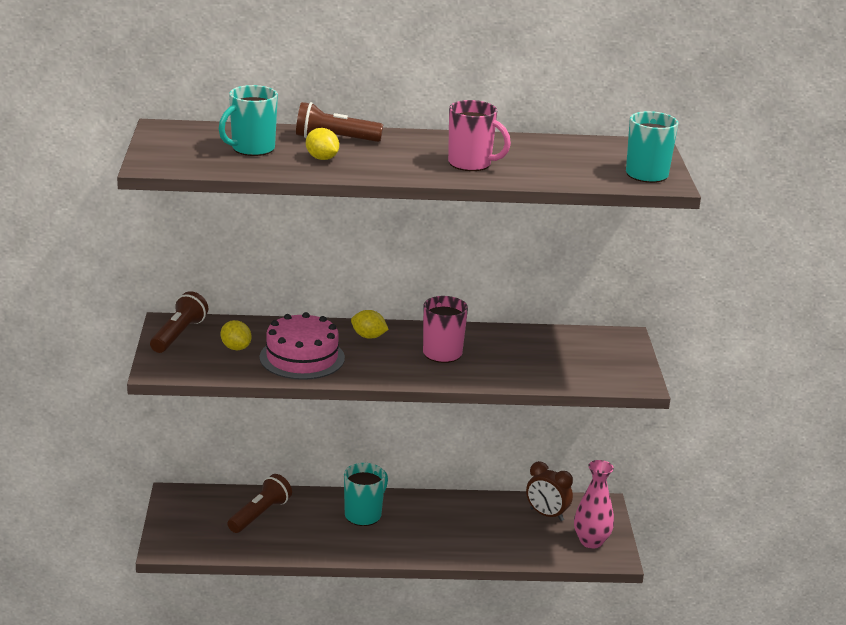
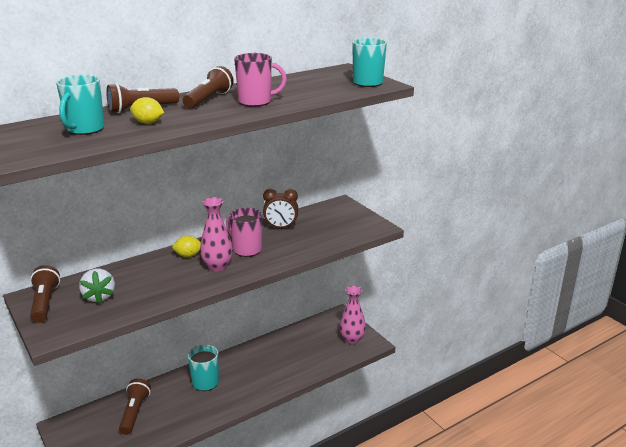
camera: 30 degrees left, 0 degrees up
yellow lemon [221,320,251,350] -> white strawberry [79,269,115,304]
pink cake [259,312,345,380] -> none
brown clock [526,461,573,521] -> brown clock moved to [263,189,298,228]
none -> brown flashlight [183,66,234,109]
none -> pink vase [200,197,233,272]

